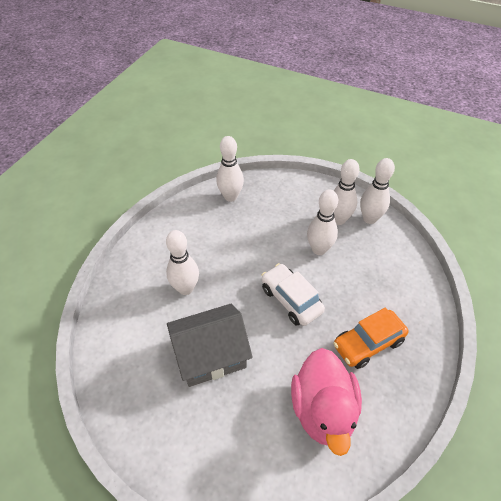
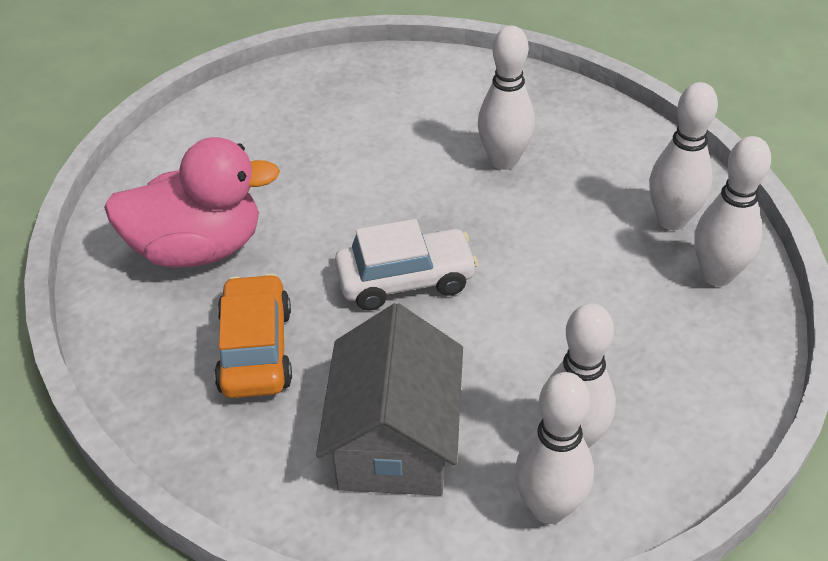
camera: 115 degrees right, 5 degrees down
grey house [167,303,253,387] -> grey house moved to [316,303,463,496]
pink duck [291,348,362,456] -> pink duck turned 150 degrees clockwise [104,137,280,268]
white bowling pin [307,190,338,255] -> white bowling pin moved to [649,82,718,230]

